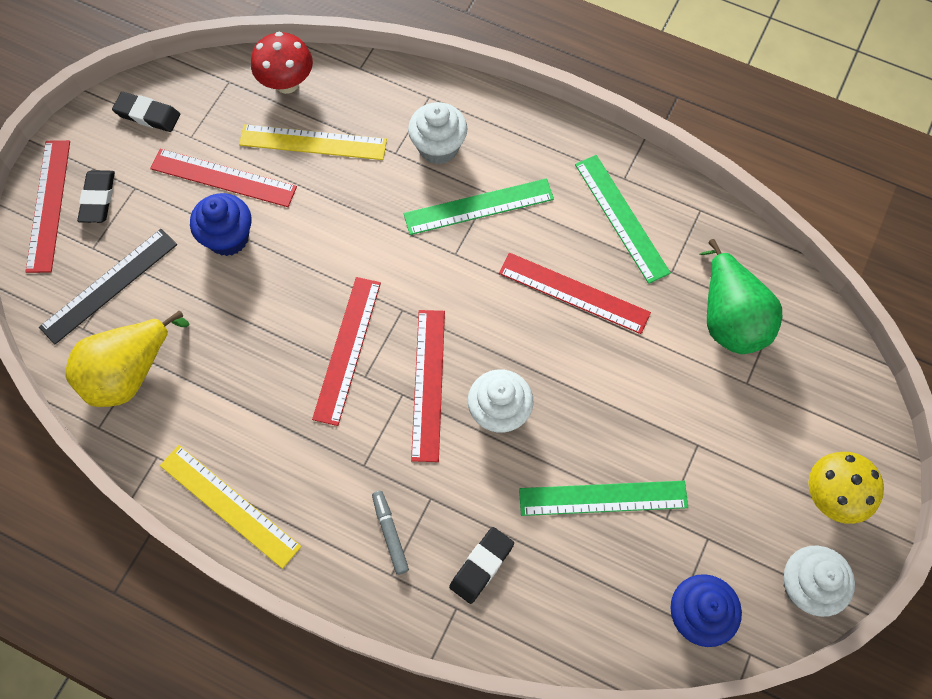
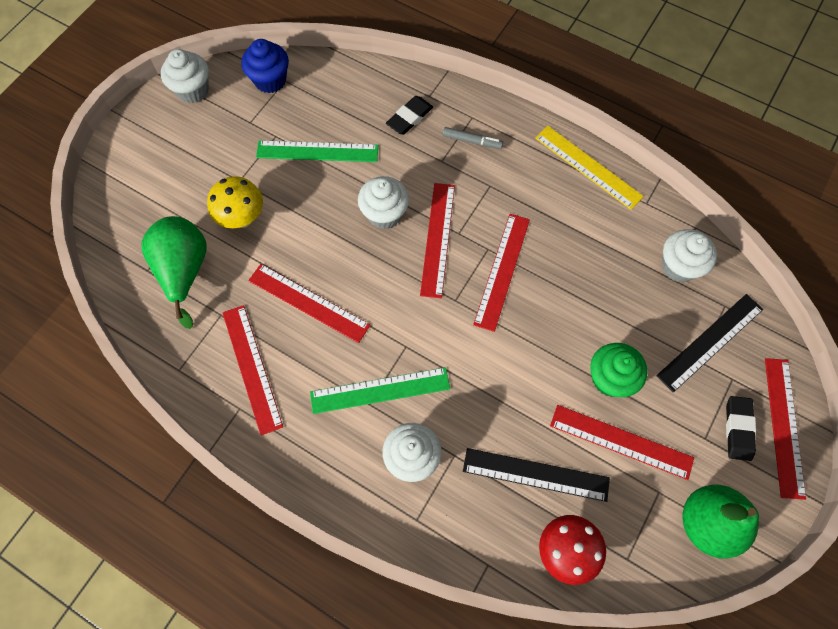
camera: 175 degrees left, 0 degrees up
yellow pear [65,311,190,407] -> white cupcake [662,229,717,283]
black eraser [112,92,180,132] -> green pear [683,484,759,559]
blue cupcake [190,193,252,256] -> green cupcake [590,343,647,397]
yellow ruler [239,124,387,160] -> black ruler [463,448,610,502]
grey marker [372,491,409,575] -> grey marker turned 60 degrees counterclockwise [443,127,503,149]
green ruler [575,155,671,284] -> red ruler [223,305,283,436]
yellow mushroom [809,452,884,524] -> yellow mushroom moved to [207,176,263,228]

